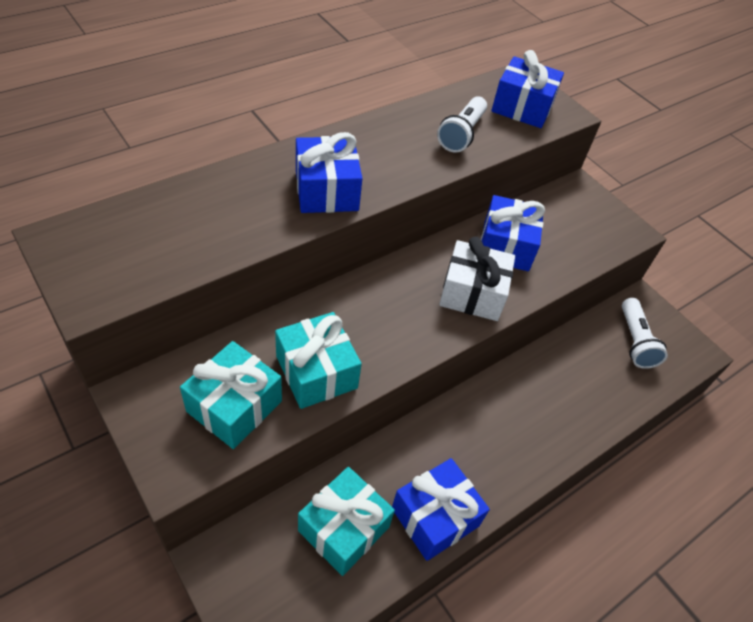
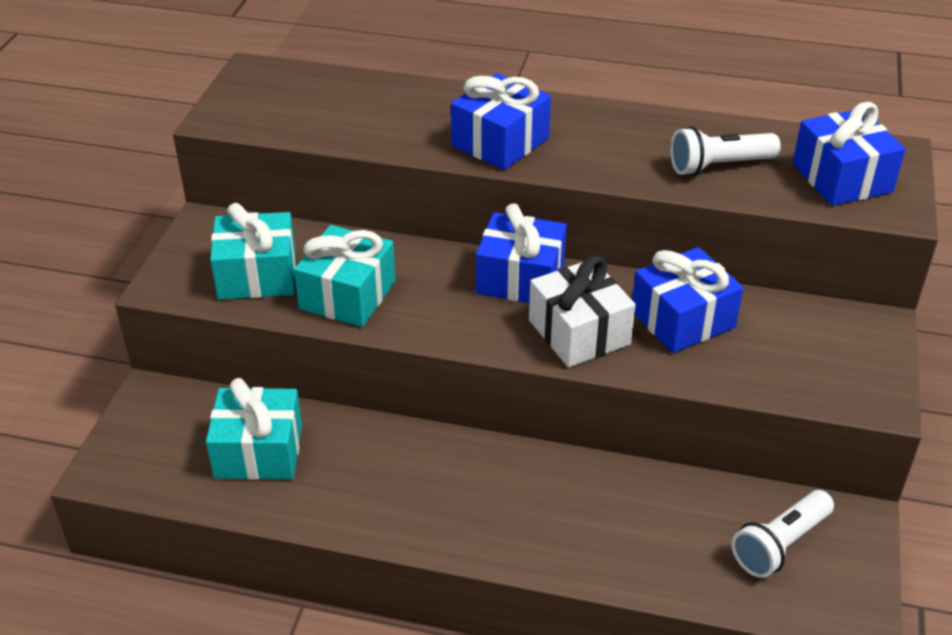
camera: 55 degrees right, 10 degrees down
blue gift [392,458,490,561] -> blue gift moved to [476,203,567,303]

